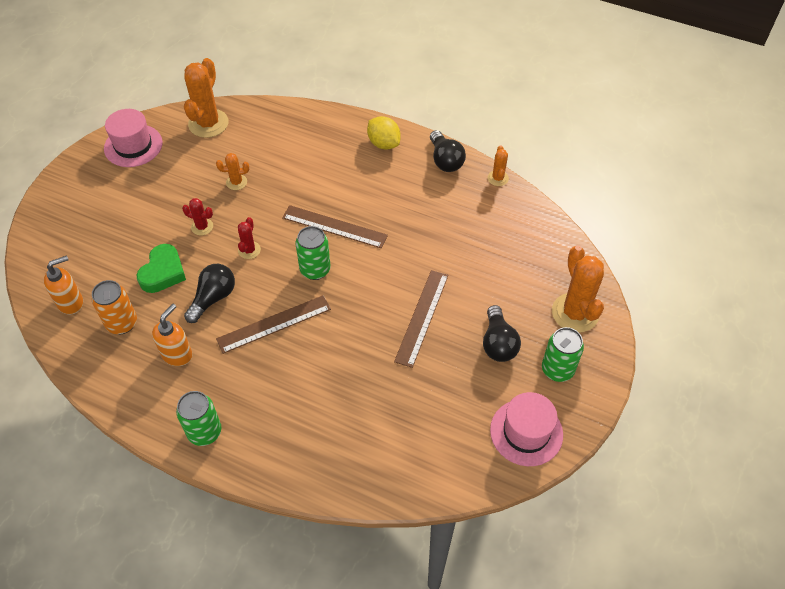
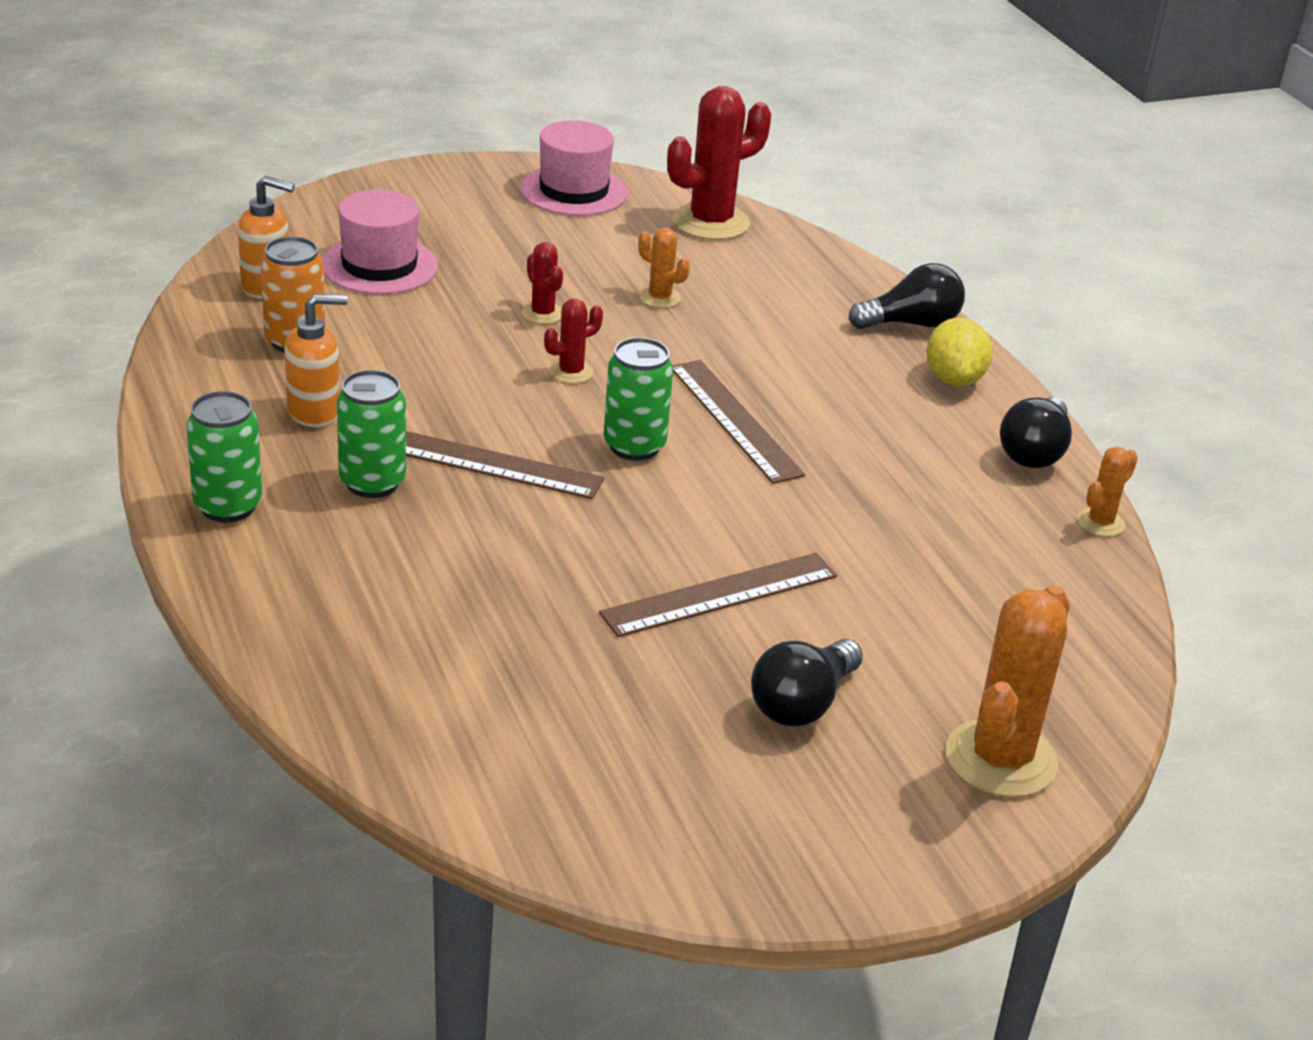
camera: 40 degrees right, 20 degrees down
green heart [136,244,186,293] -> none
orange cactus [184,58,229,138] -> red cactus [667,86,771,240]
black light bulb [184,264,235,323] -> black light bulb moved to [849,263,965,329]
pink hat [490,392,563,466] -> pink hat moved to [322,190,438,295]
green can [542,327,584,382] -> green can moved to [337,370,406,498]

